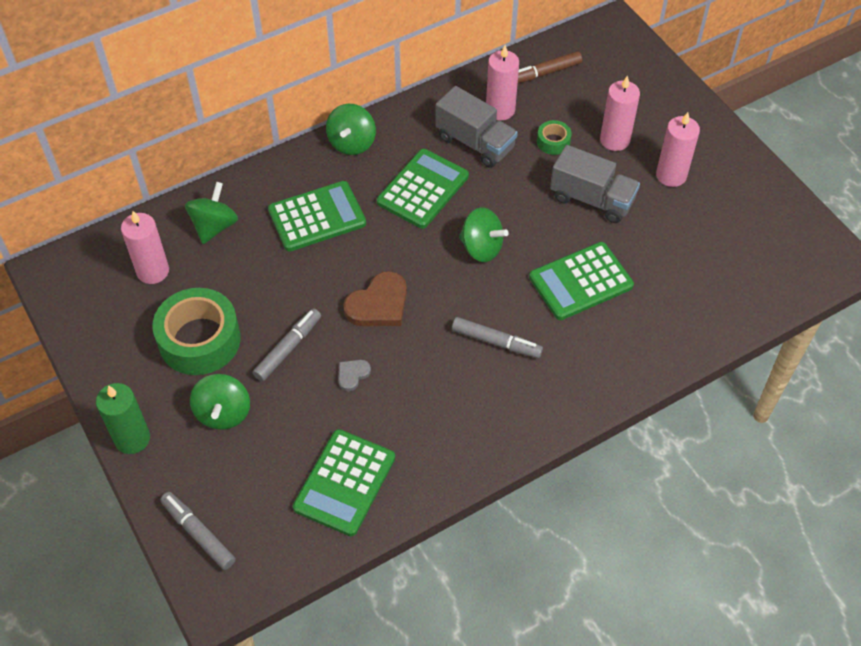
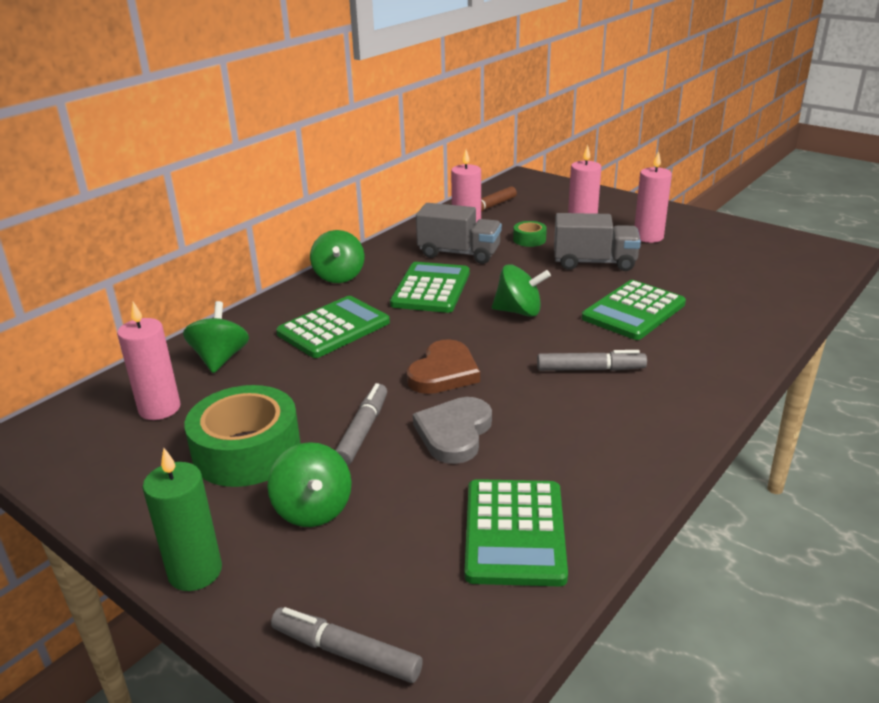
camera: 20 degrees left, 25 degrees down
grey heart [338,360,371,391] -> grey heart [413,397,492,464], size x1.94

